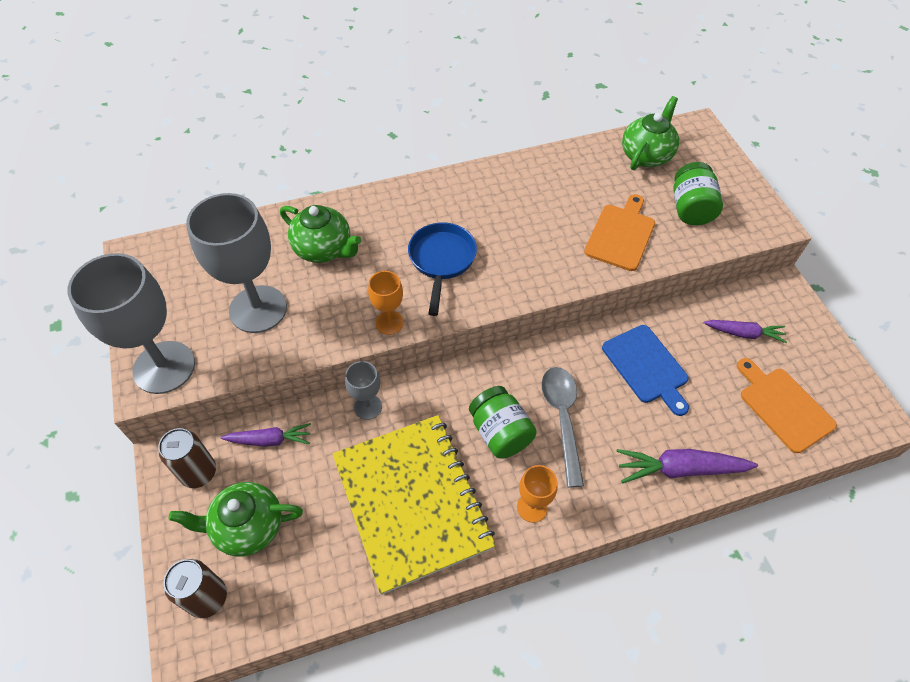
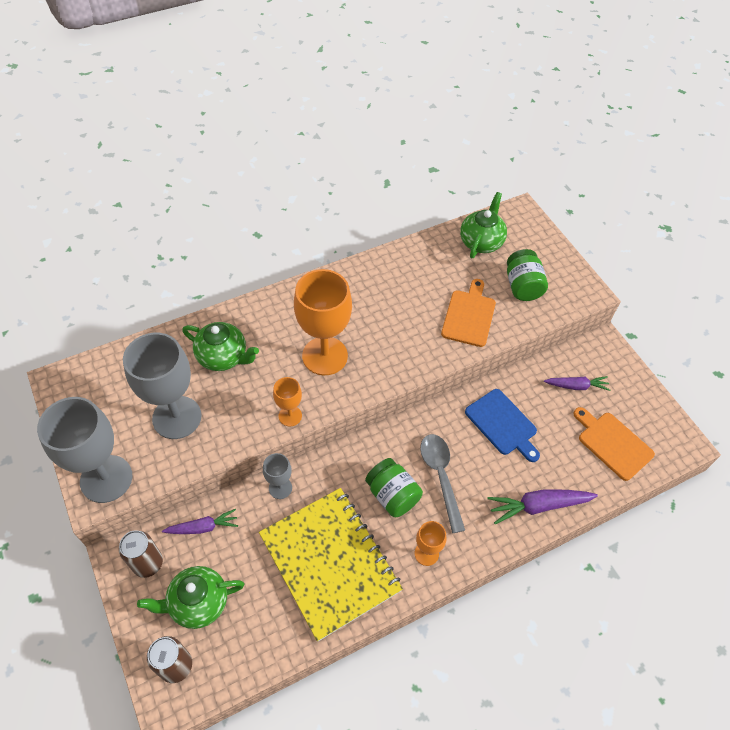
camera: 10 degrees left, 0 degrees up
blue pan [408,223,477,316] -> orange goblet [294,269,352,375]

